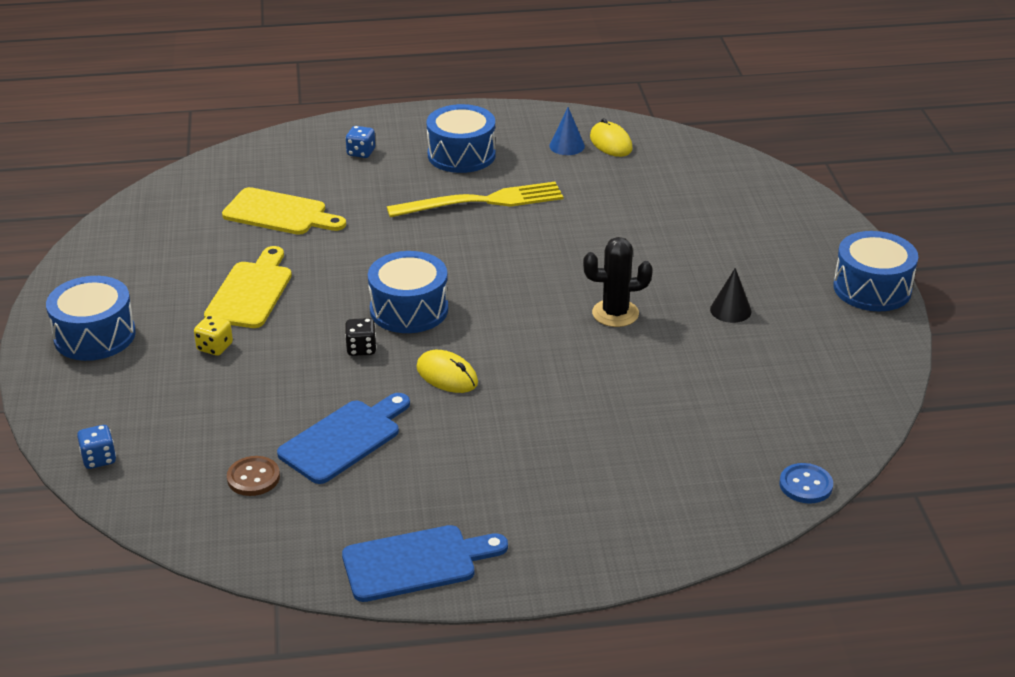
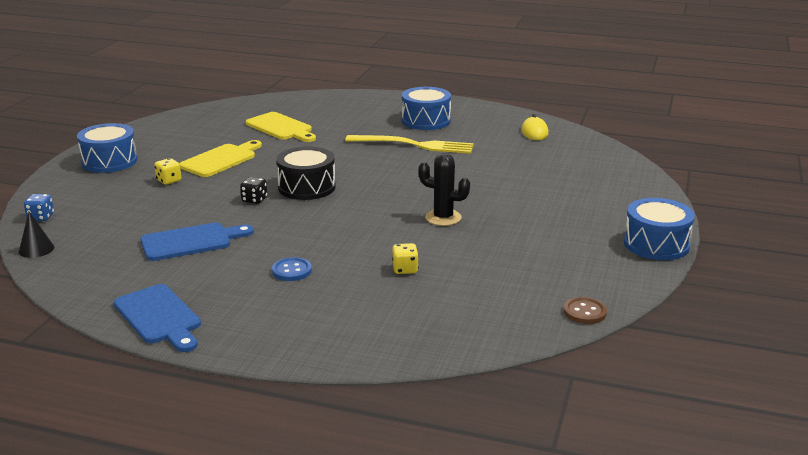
camera: 25 degrees right, 10 degrees down
brown button [227,456,280,496] -> brown button moved to [564,297,607,324]
blue cutting board [342,525,508,602] -> blue cutting board turned 45 degrees clockwise [114,284,201,352]
blue dice [345,126,375,158] -> none
blue drum [368,251,448,333] -> black drum [276,147,336,200]
yellow mouse [416,350,478,393] -> none
blue cone [549,107,585,155] -> none
black cone [710,268,751,323] -> black cone moved to [18,212,54,258]
blue button [779,463,833,504] -> blue button moved to [272,257,312,281]
none -> yellow dice [392,243,419,274]

